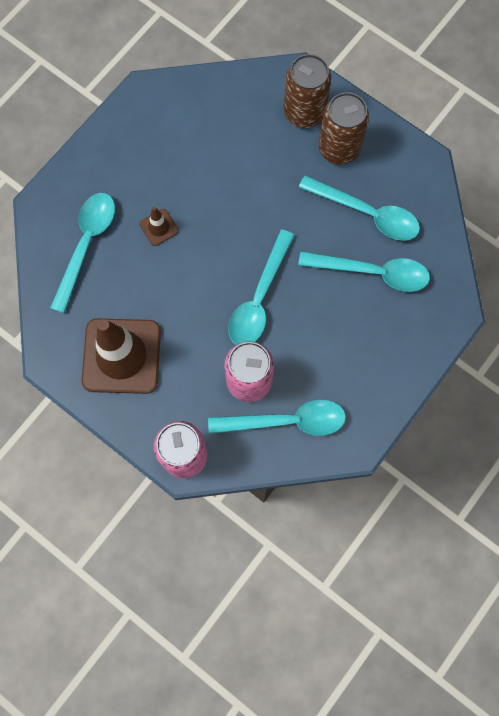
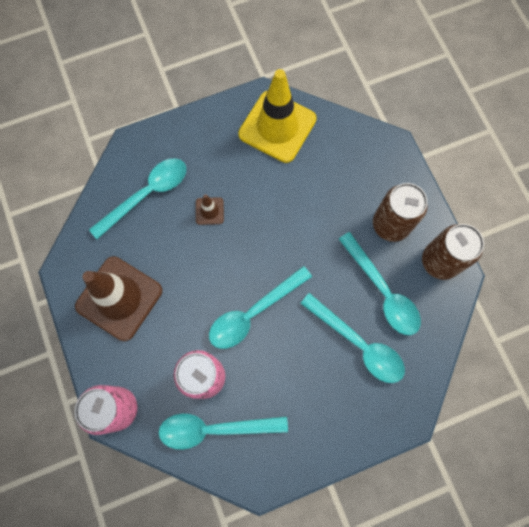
camera: 30 degrees right, 0 degrees up
turquoise spoon [208,400,346,436] -> turquoise spoon turned 150 degrees clockwise [159,414,288,450]
brown can [284,54,331,128] -> brown can moved to [422,224,484,280]
none -> yellow traffic cone [238,69,317,163]

